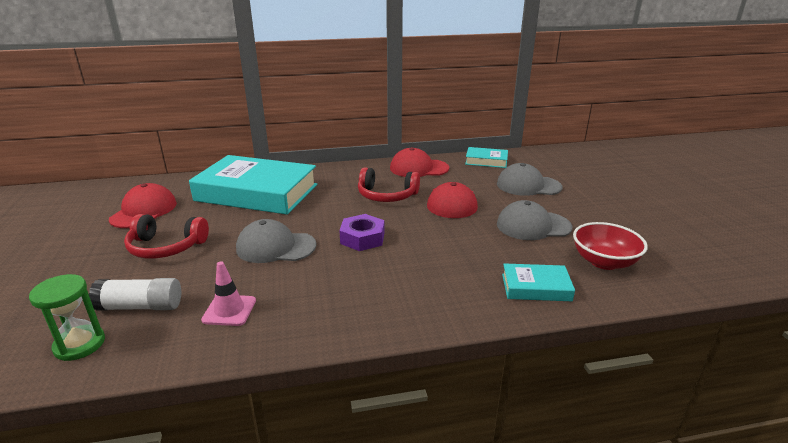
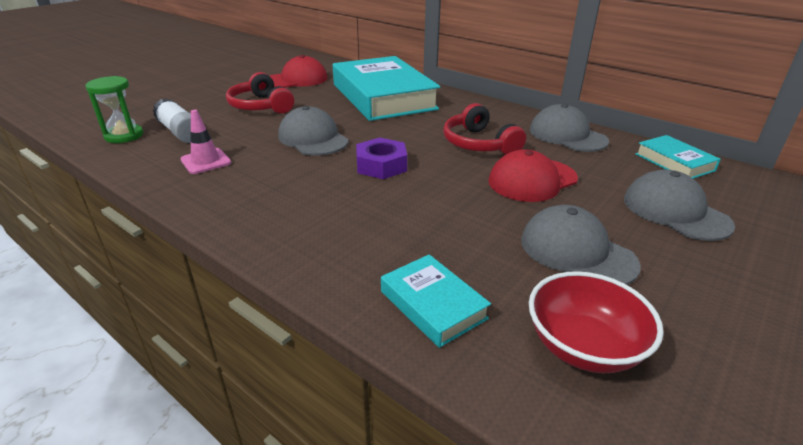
camera: 50 degrees right, 5 degrees up
red cap [390,147,449,177] -> grey cap [530,104,609,152]

